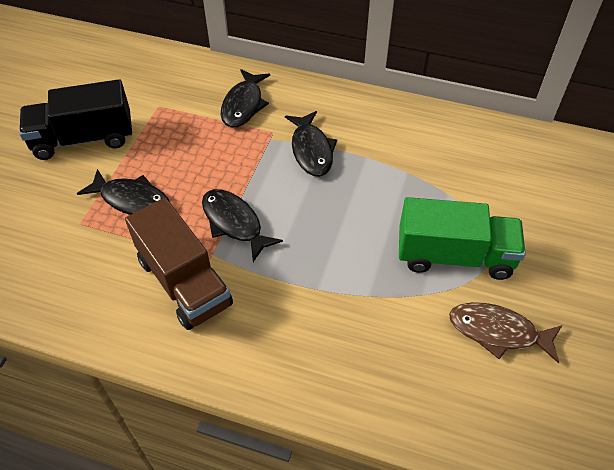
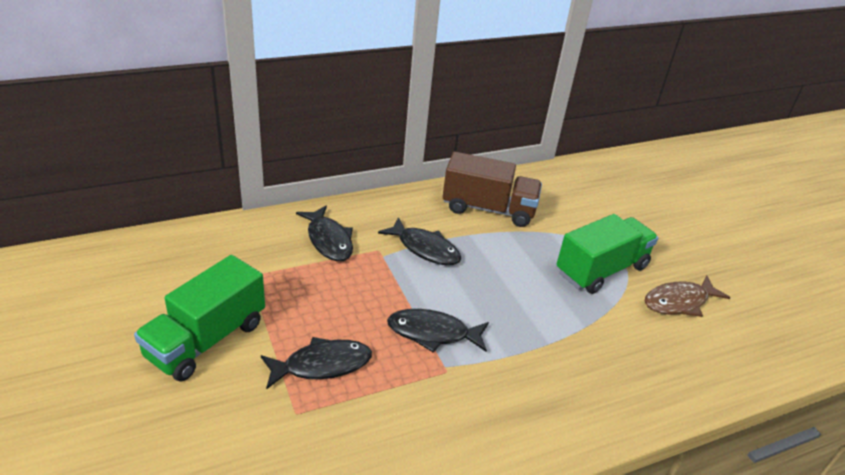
camera: 45 degrees left, 15 degrees down
black truck [19,79,132,160] -> green truck [134,255,265,382]
brown truck [125,198,233,330] -> brown truck moved to [442,152,542,227]

